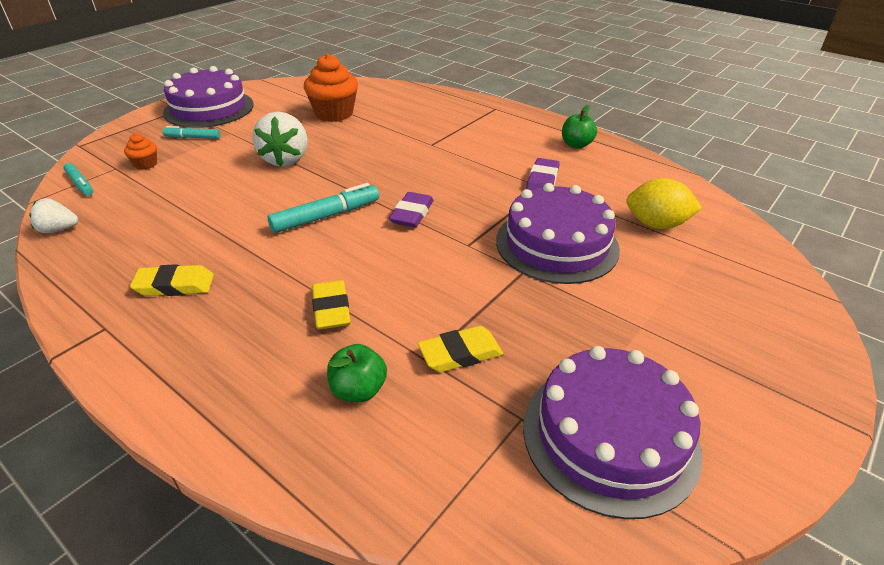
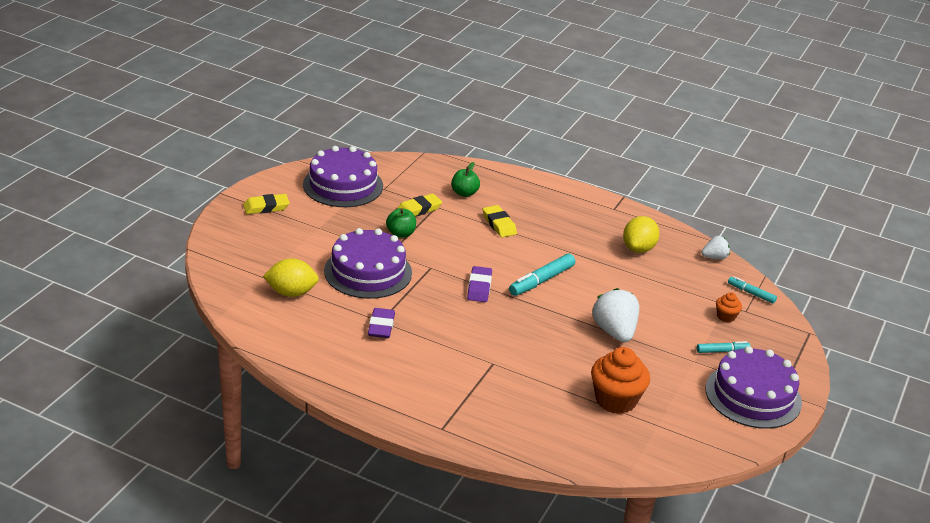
camera: 165 degrees right, 5 degrees down
yellow eraser [130,264,214,296] -> yellow eraser moved to [243,194,290,214]
green apple [562,105,597,149] -> green apple moved to [386,208,416,238]
none -> yellow lemon [623,216,659,253]

